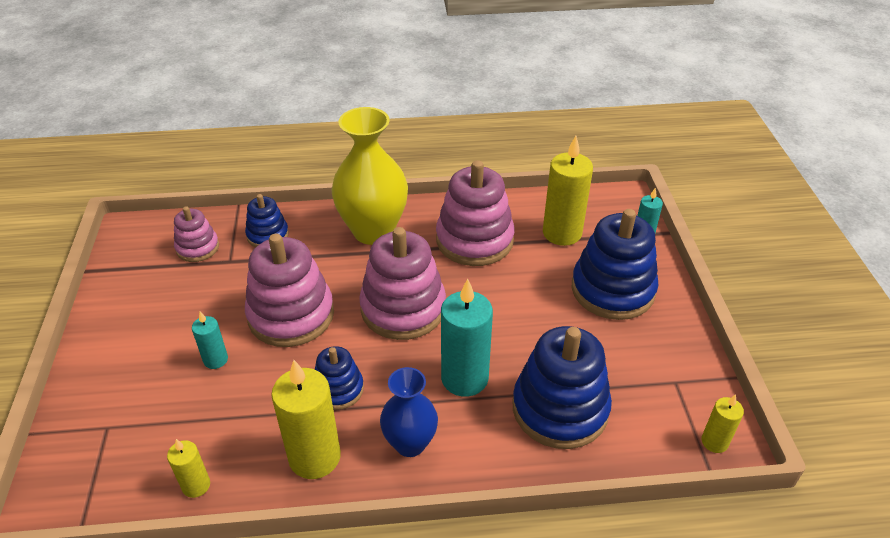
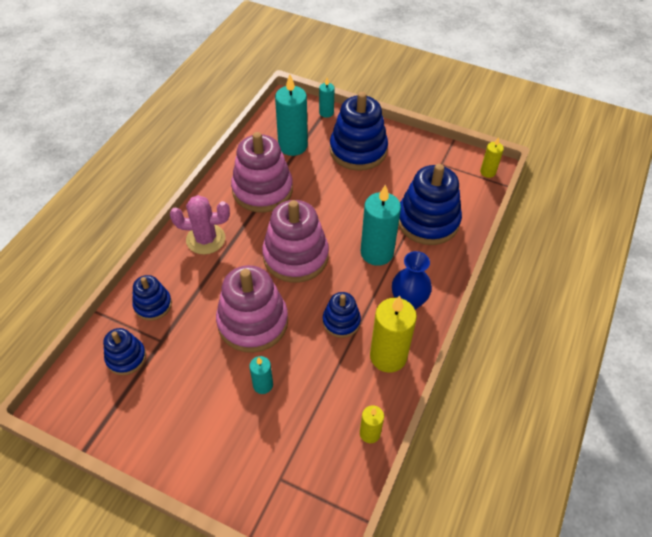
camera: 60 degrees left, 10 degrees up
pink stacking toy [174,206,219,262] -> blue stacking toy [103,328,146,375]
yellow vase [332,107,408,245] -> pink cactus [170,195,230,255]
yellow candle [543,136,593,246] -> turquoise candle [275,75,308,156]

